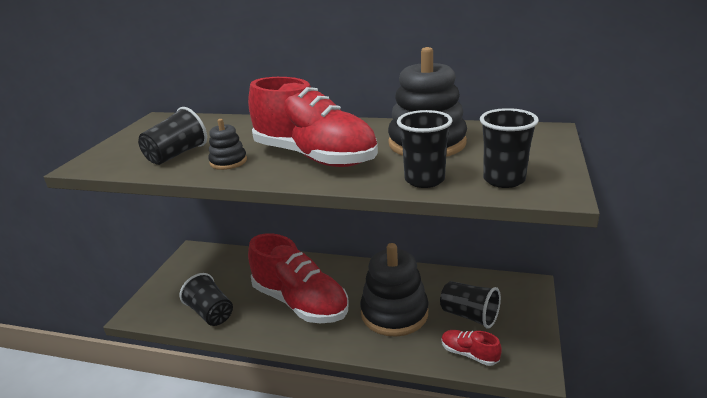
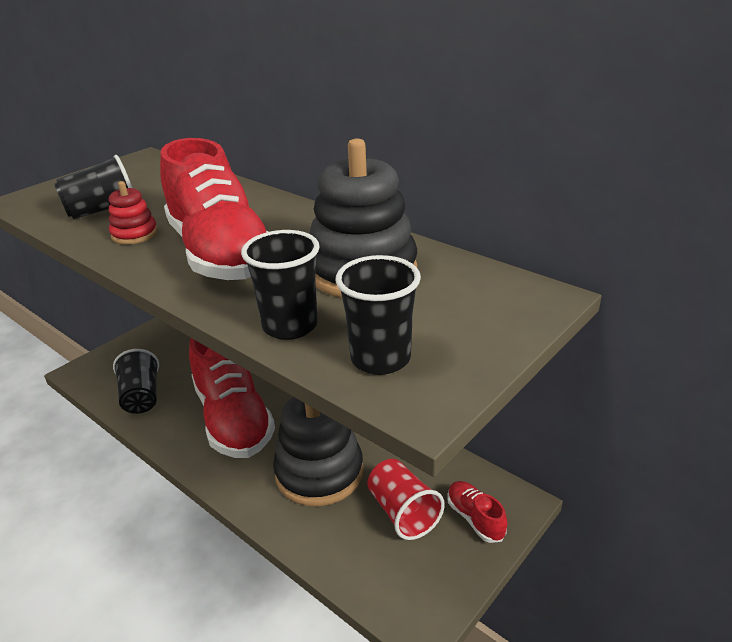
camera: 25 degrees right, 5 degrees up
black stacking toy [208,119,247,170] -> red stacking toy [109,181,158,244]
black cup [440,281,501,329] -> red cup [367,459,445,540]
red shoe [441,330,502,366] -> red shoe moved to [447,481,507,543]

